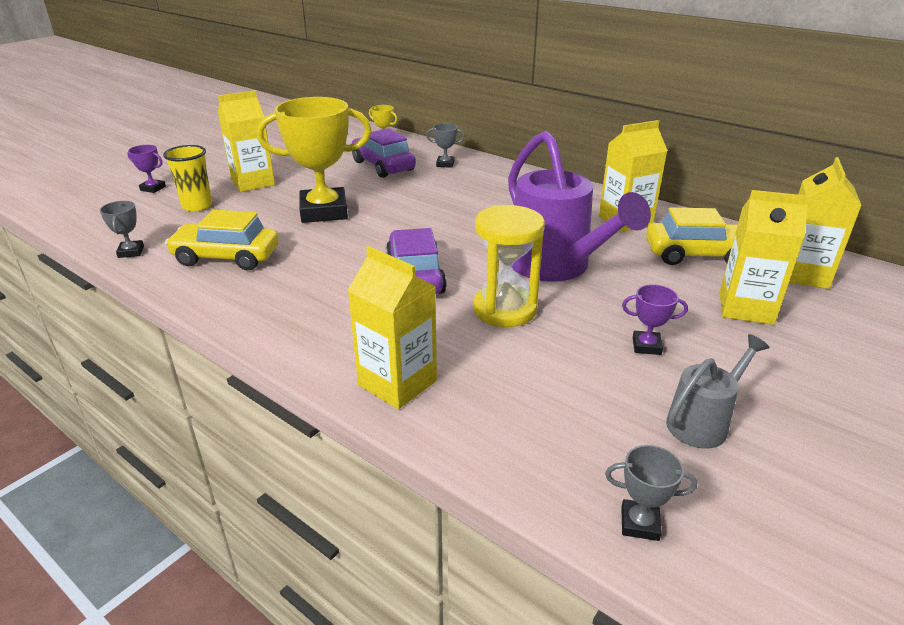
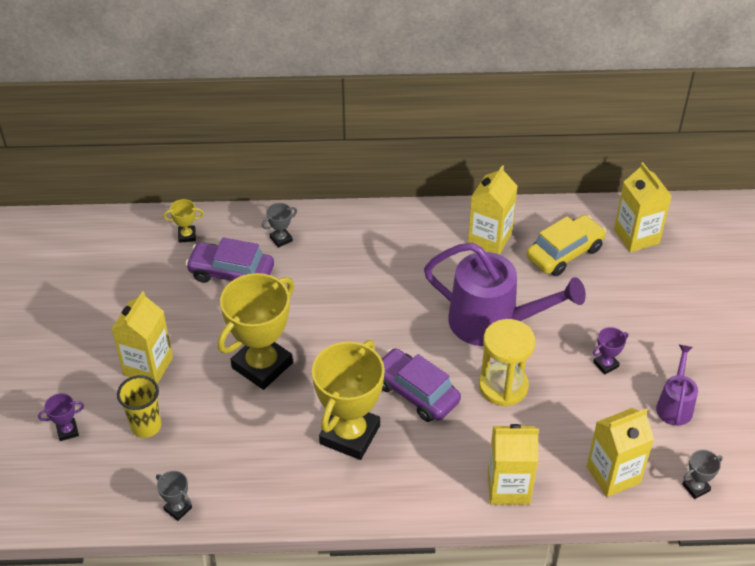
camera: 40 degrees left, 15 degrees up
yellow car [165,210,279,271] -> none
grey watering can [666,334,770,449] -> purple watering can [656,345,698,426]
yellow carton [720,190,810,325] -> yellow carton moved to [586,408,654,497]
none -> yellow trophy [312,340,385,460]

